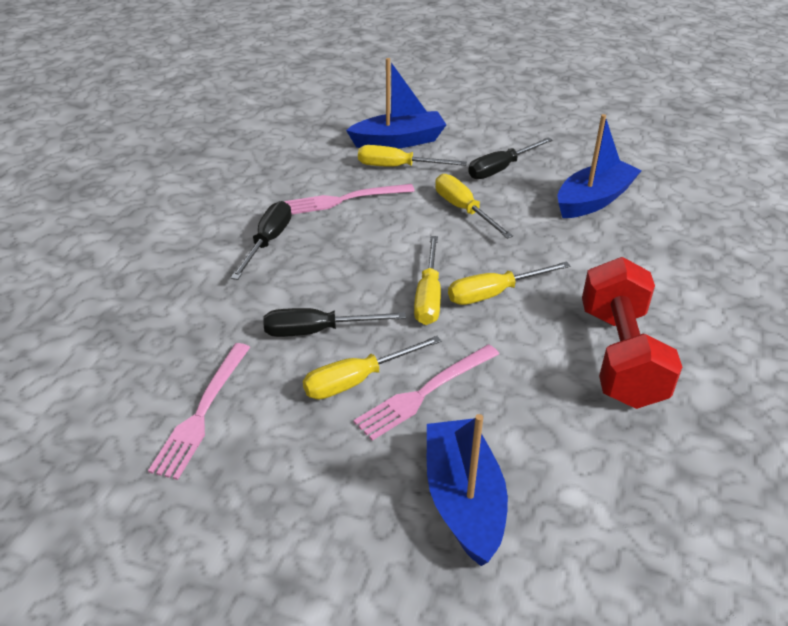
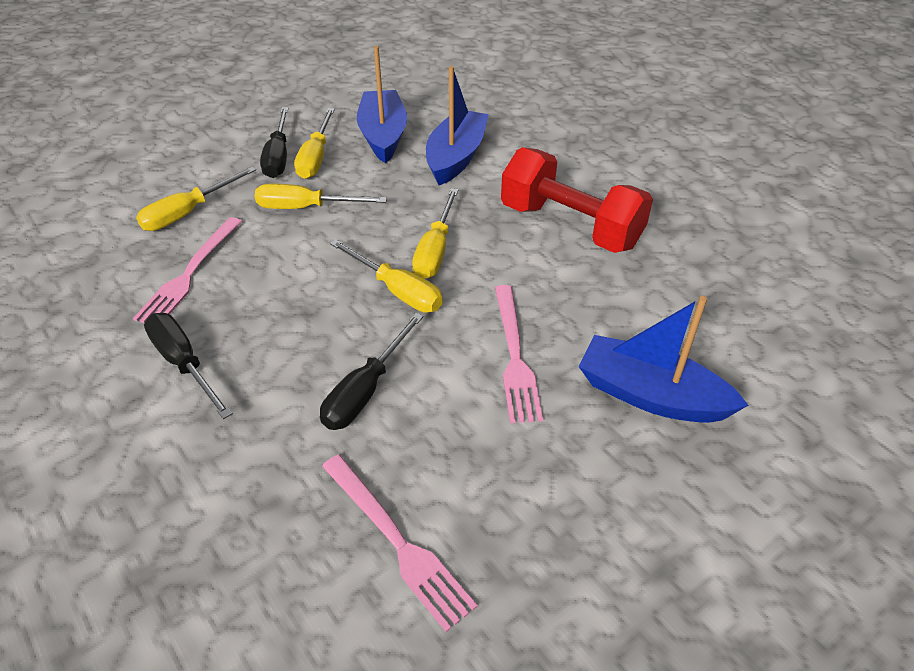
camera: 55 degrees left, 5 degrees up
yellow screwdriver [303,336,441,399] -> yellow screwdriver moved to [294,108,335,179]
blue boat [346,58,447,149] -> blue boat moved to [426,66,489,185]

